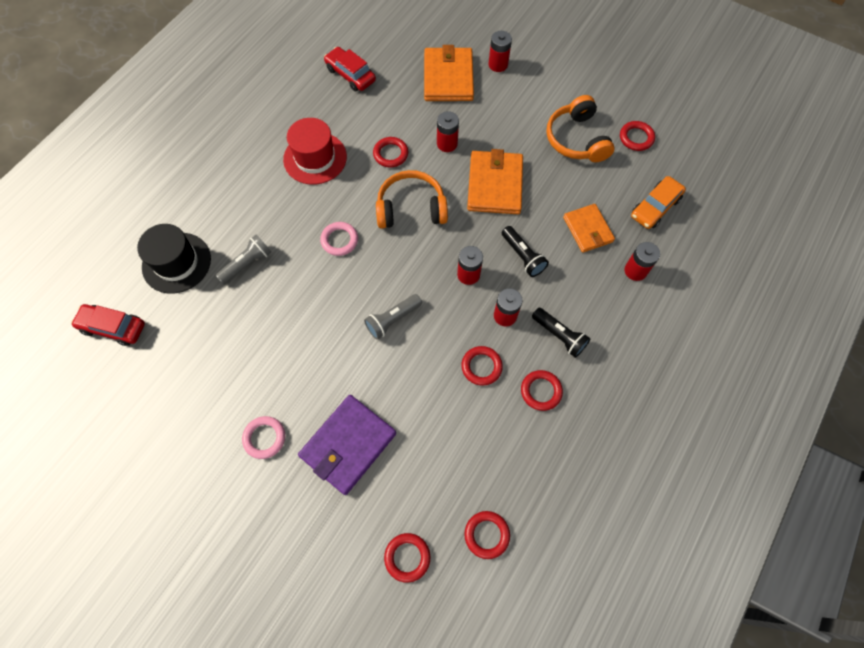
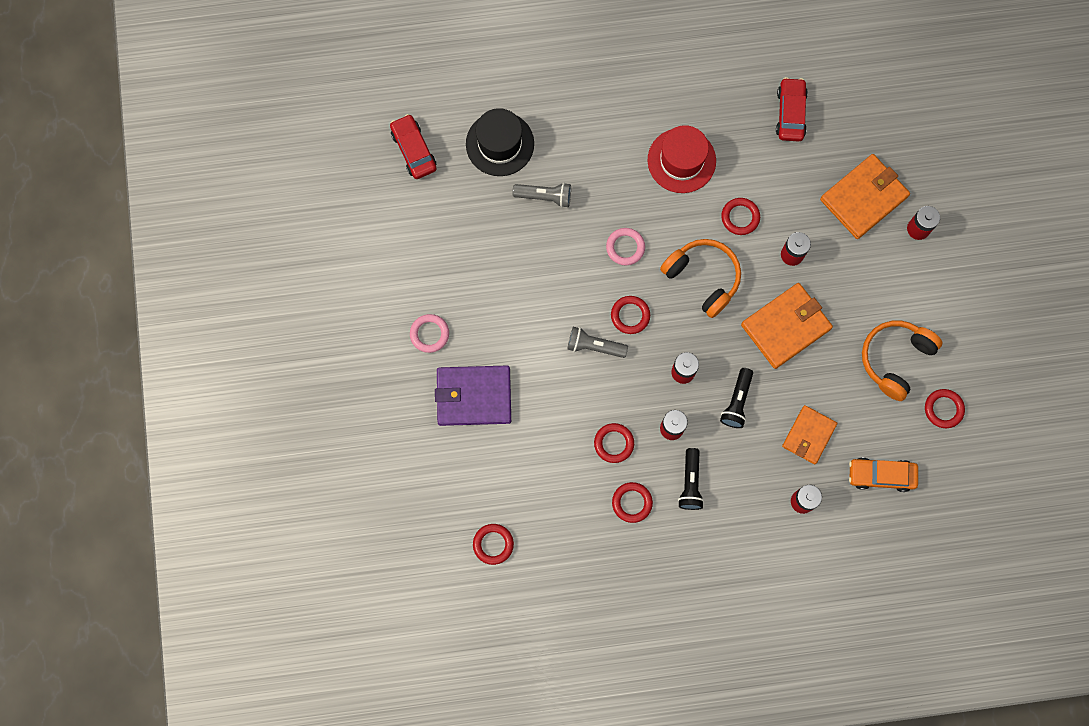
camera: 50 degrees right, 10 degrees up
red ring [384,533,430,583] -> red ring moved to [611,296,650,334]

